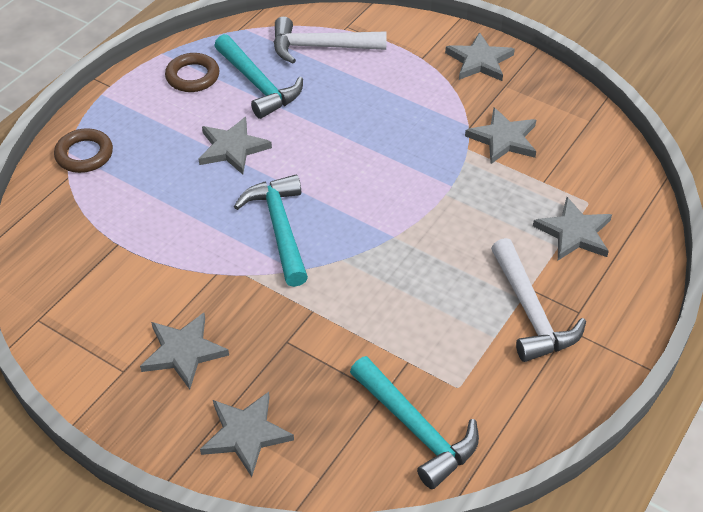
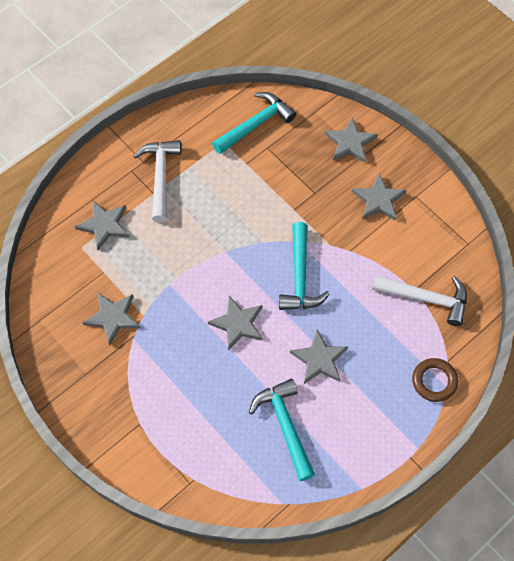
camera: 165 degrees left, 15 degrees up
brown ring [165,53,219,92] -> none
white hammer [274,17,387,63] -> white hammer moved to [372,275,467,326]
turquoise hammer [350,356,479,489] -> turquoise hammer turned 75 degrees clockwise [212,92,296,154]
grey star [445,32,515,81] -> grey star moved to [208,296,263,351]

